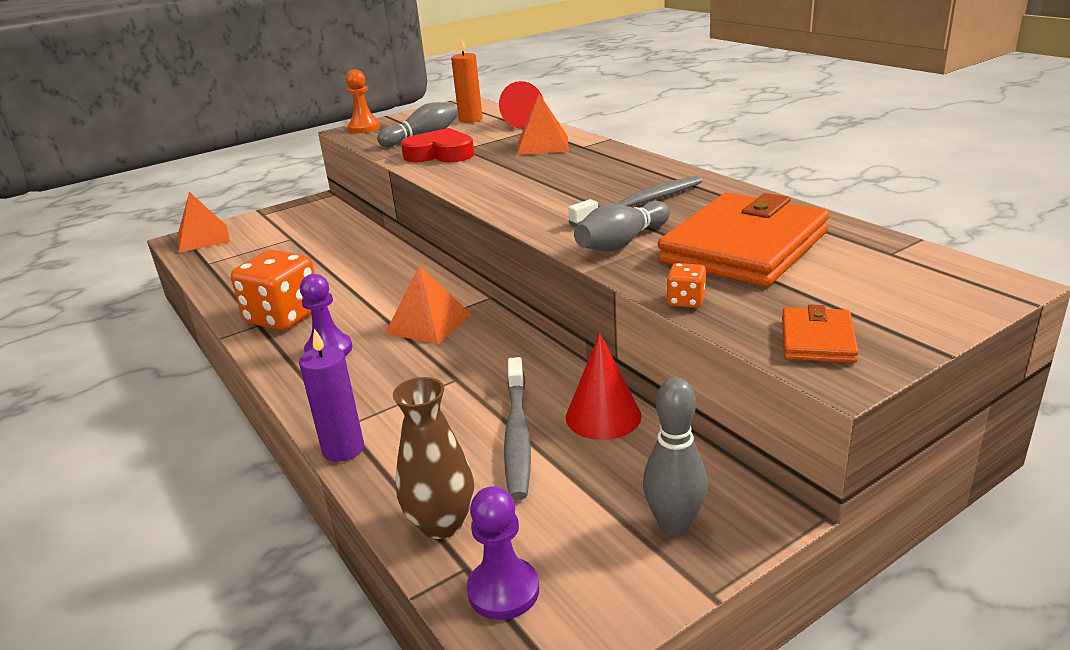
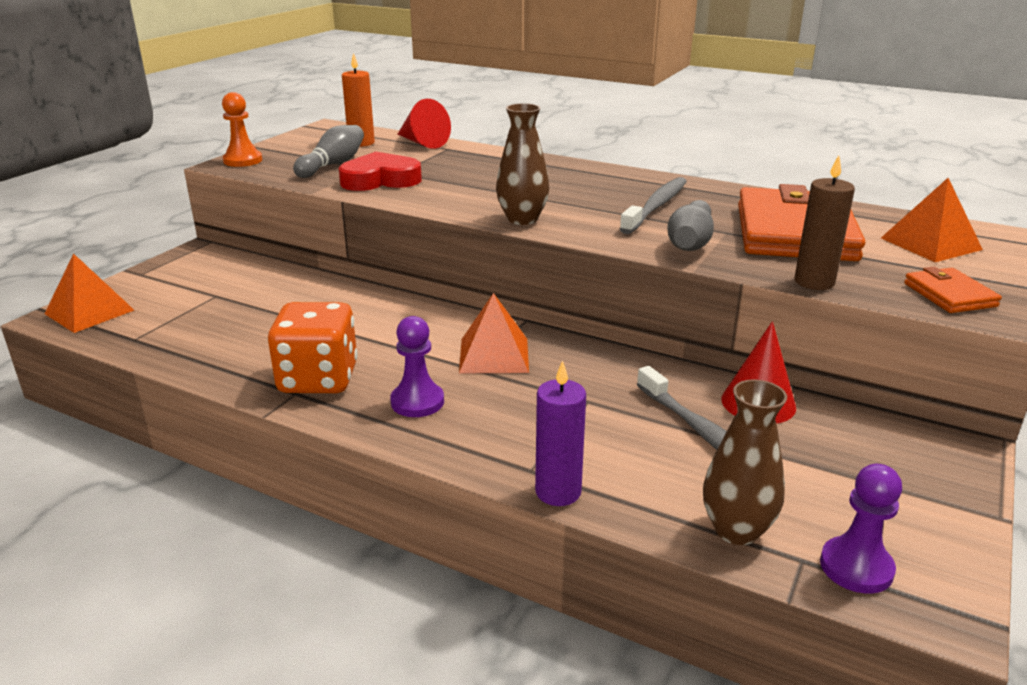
camera: 30 degrees left, 0 degrees up
orange pyramid [517,94,569,155] -> orange pyramid moved to [881,178,983,262]
grey bowling pin [643,378,708,536] -> none
orange dice [666,263,706,308] -> brown candle [795,155,855,290]
none -> brown vase [496,103,549,225]

